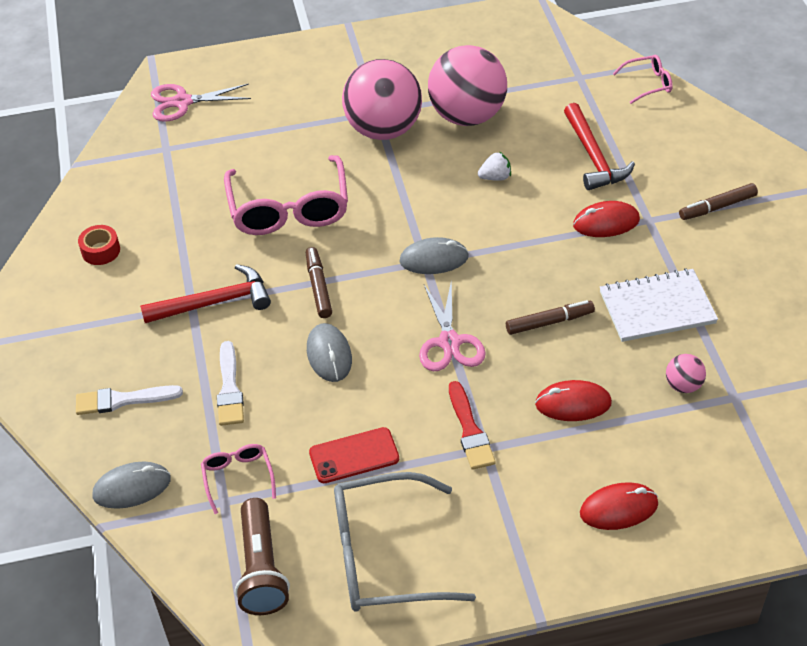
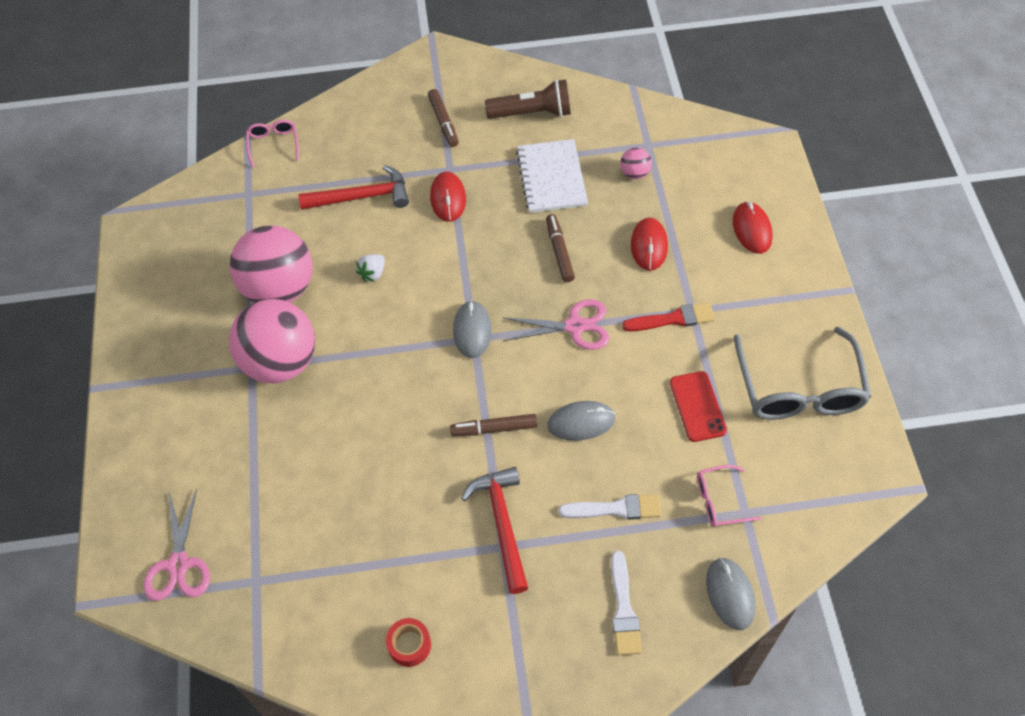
camera: 85 degrees left, 10 degrees up
pink glasses [224,155,348,235] -> none
brown flashlight [235,498,290,615] -> brown flashlight moved to [485,79,571,119]
white strawberry [478,151,511,181] -> white strawberry turned 135 degrees counterclockwise [356,254,385,282]

